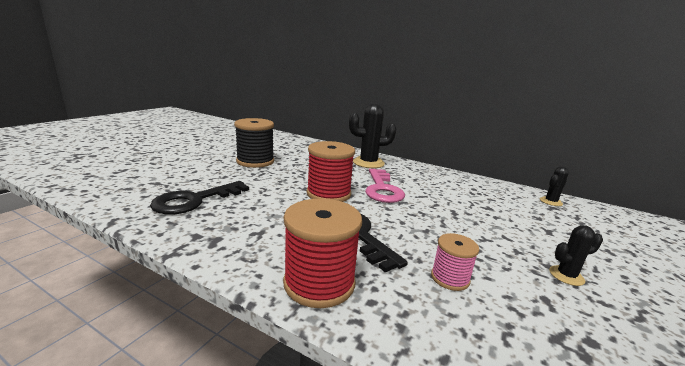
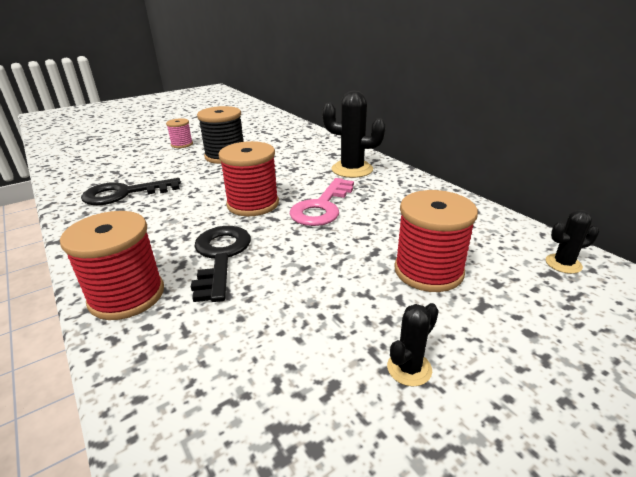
camera: 30 degrees right, 10 degrees up
pink spool [431,233,479,291] -> pink spool moved to [166,118,193,148]
black cactus [549,225,603,286] -> black cactus turned 60 degrees counterclockwise [387,303,439,387]
none -> red spool [394,190,478,292]

